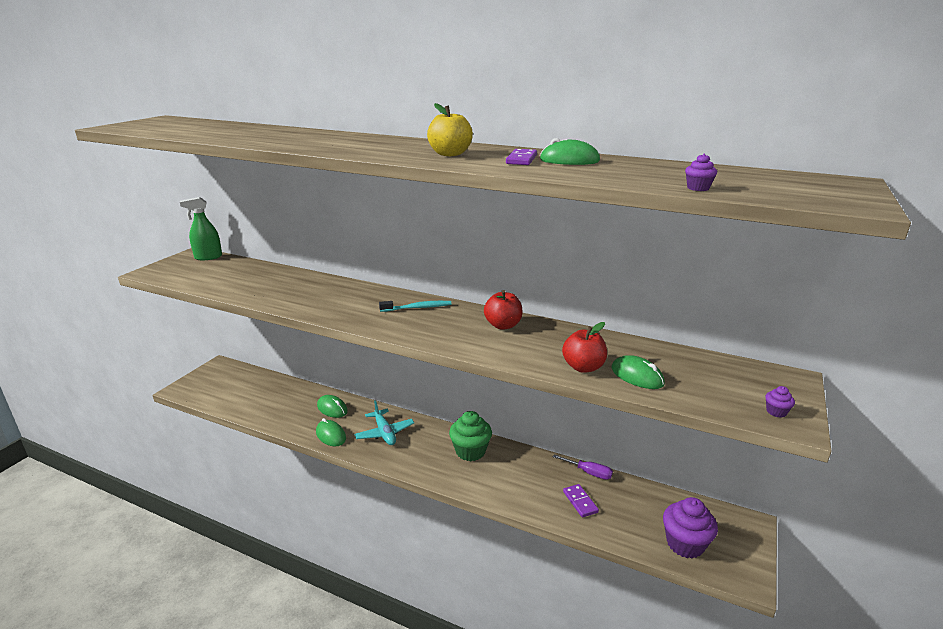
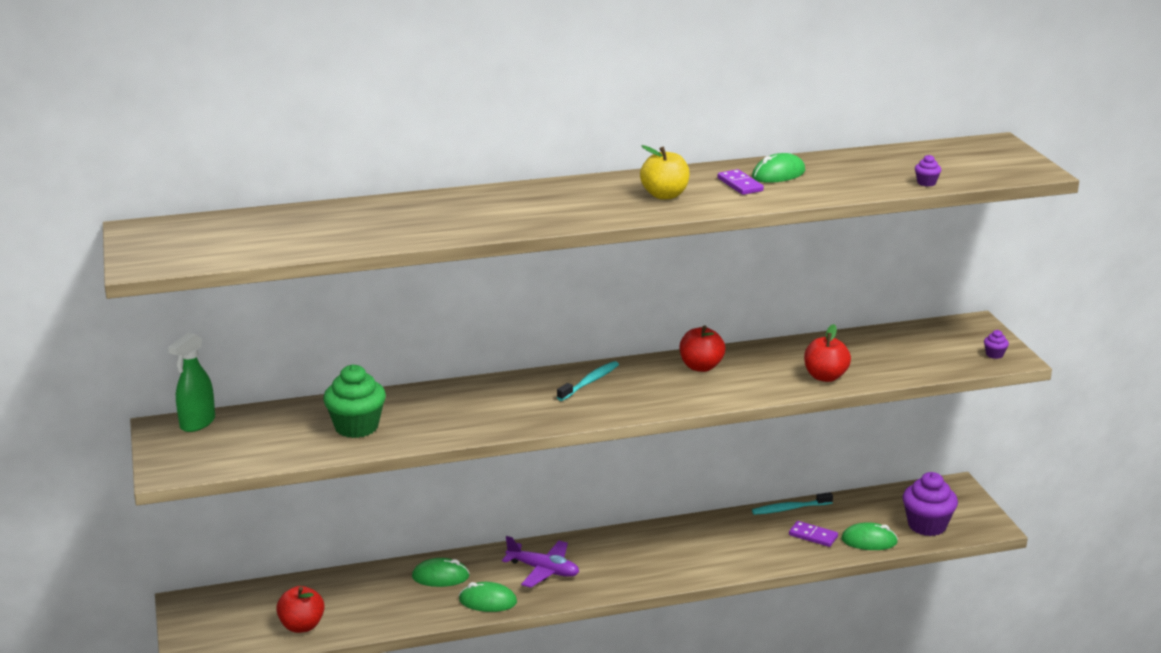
camera: 40 degrees left, 0 degrees up
turquoise plane [354,400,414,445] -> purple plane [502,536,579,588]
green cupcake [449,411,492,461] -> green cupcake moved to [323,364,386,438]
purple screwdriver [553,454,613,480] -> turquoise toothbrush [752,492,833,515]
green mouse [612,355,665,389] -> green mouse moved to [841,522,898,550]
none -> red apple [276,586,325,633]

